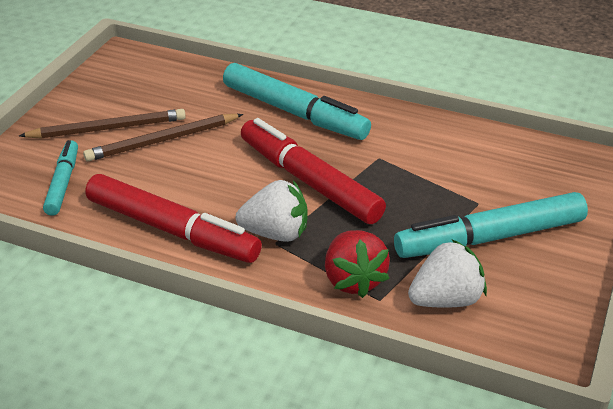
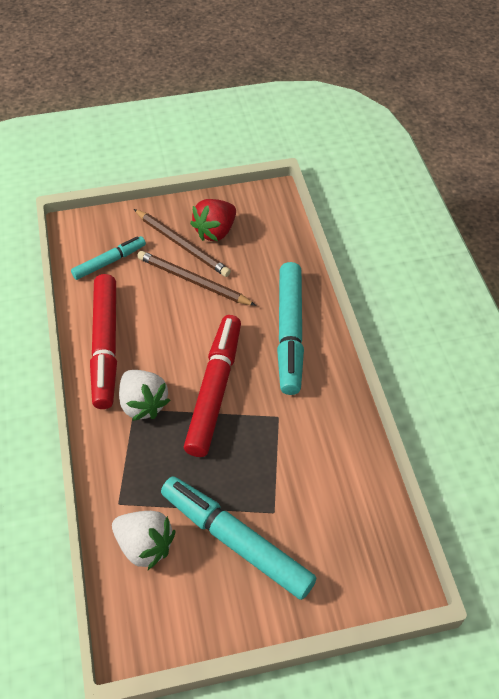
camera: 55 degrees right, 15 degrees up
red strawberry [325,230,390,298] -> red strawberry moved to [190,199,236,241]

